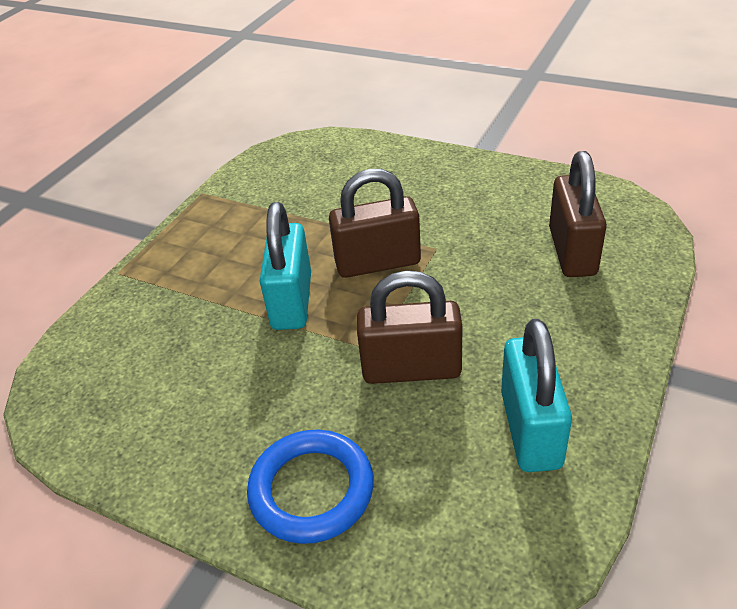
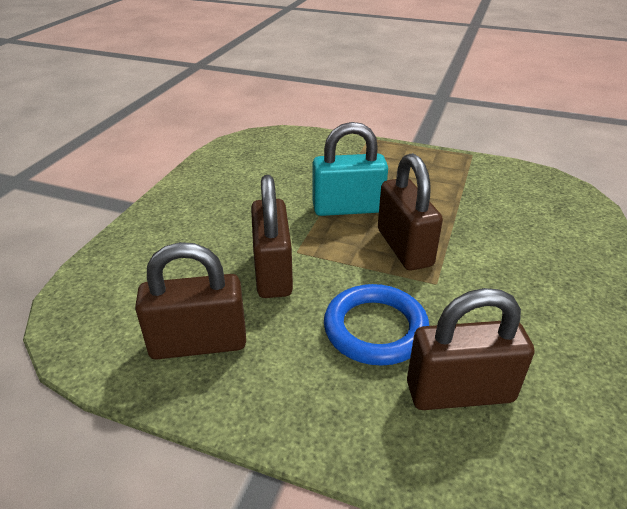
camera: 80 degrees right, 5 degrees down
blue ring [247,430,374,544] -> blue ring moved to [324,284,429,366]
turquoise padlock [501,319,572,472] -> brown padlock [135,242,246,359]

